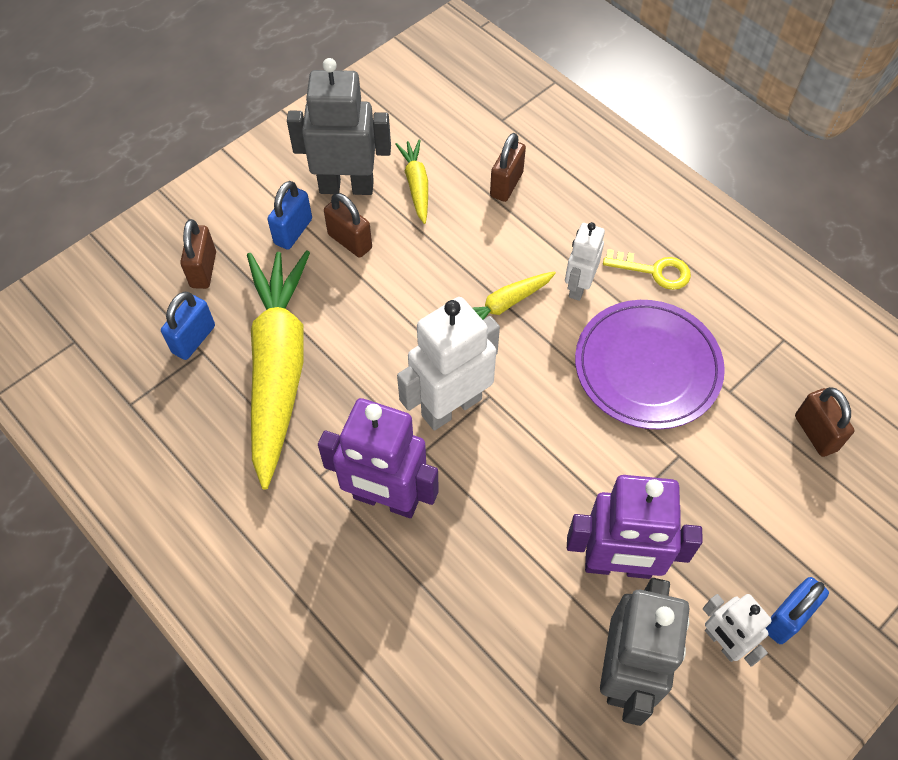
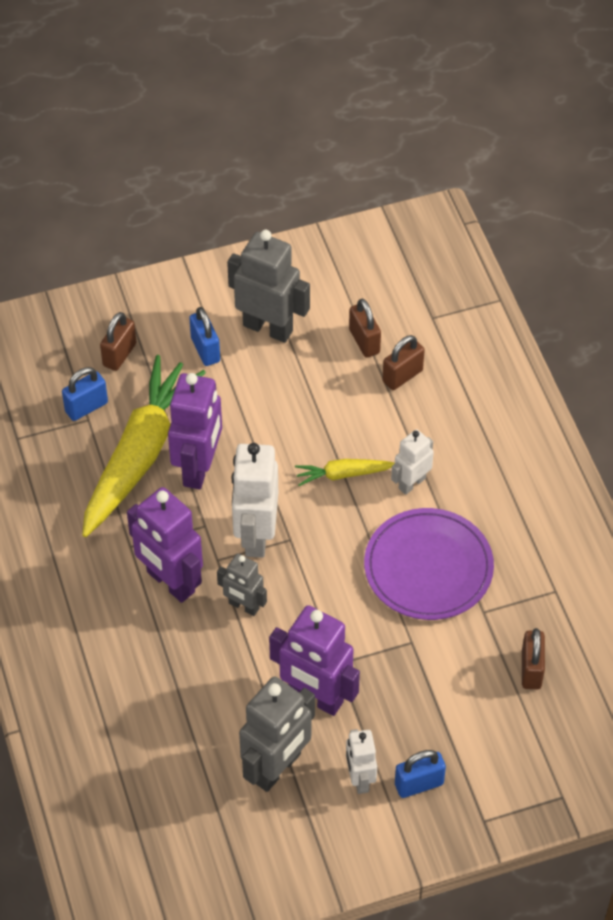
camera: 25 degrees right, 5 degrees down
blue padlock [267,181,312,250] -> blue padlock turned 75 degrees counterclockwise [189,307,220,366]
brown padlock [324,193,372,258] -> brown padlock moved to [349,299,381,358]
yellow carrot [395,139,428,224] -> none
white robot [397,297,500,431] -> white robot turned 75 degrees counterclockwise [232,443,278,558]
yellow key [603,249,691,290] -> none
none -> purple robot [168,373,222,490]
none -> grey robot [217,553,267,616]

